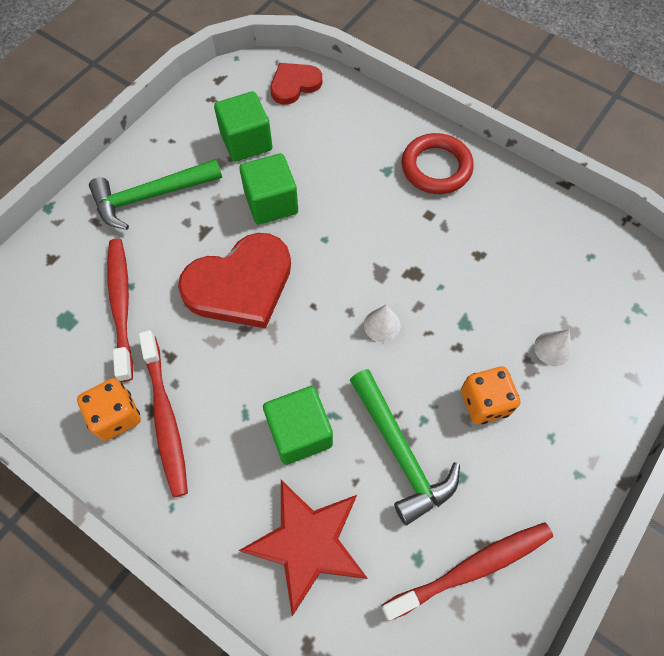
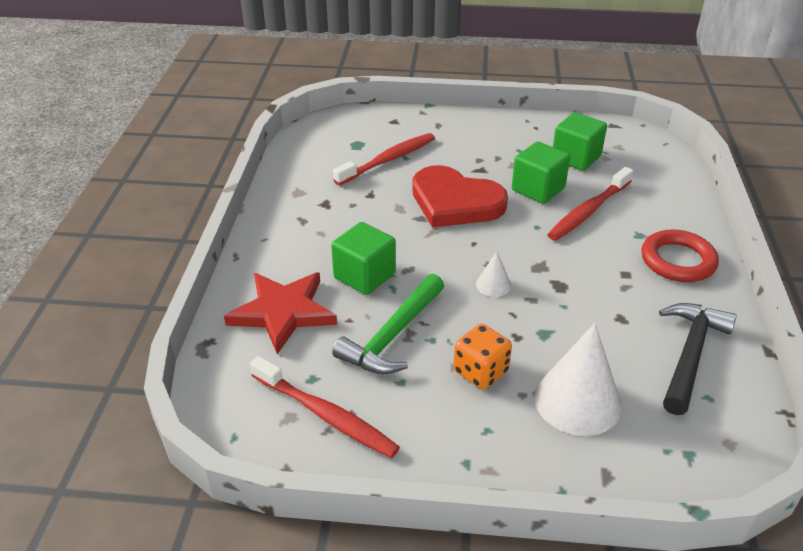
camera: 60 degrees right, 25 degrees down
orange dice [77,378,141,441] -> none
green hammer [89,159,222,230] -> none
red toothbrush [139,330,188,498] -> red toothbrush moved to [547,167,633,241]
red heart [270,63,322,105] -> none
white cone [534,330,572,366] -> white cone [534,323,622,436], size x2.11
none -> black hammer [659,303,737,415]

